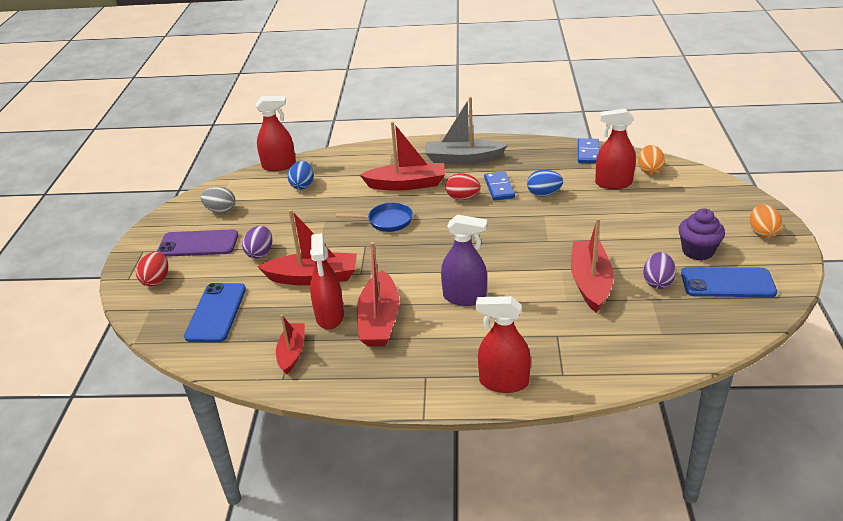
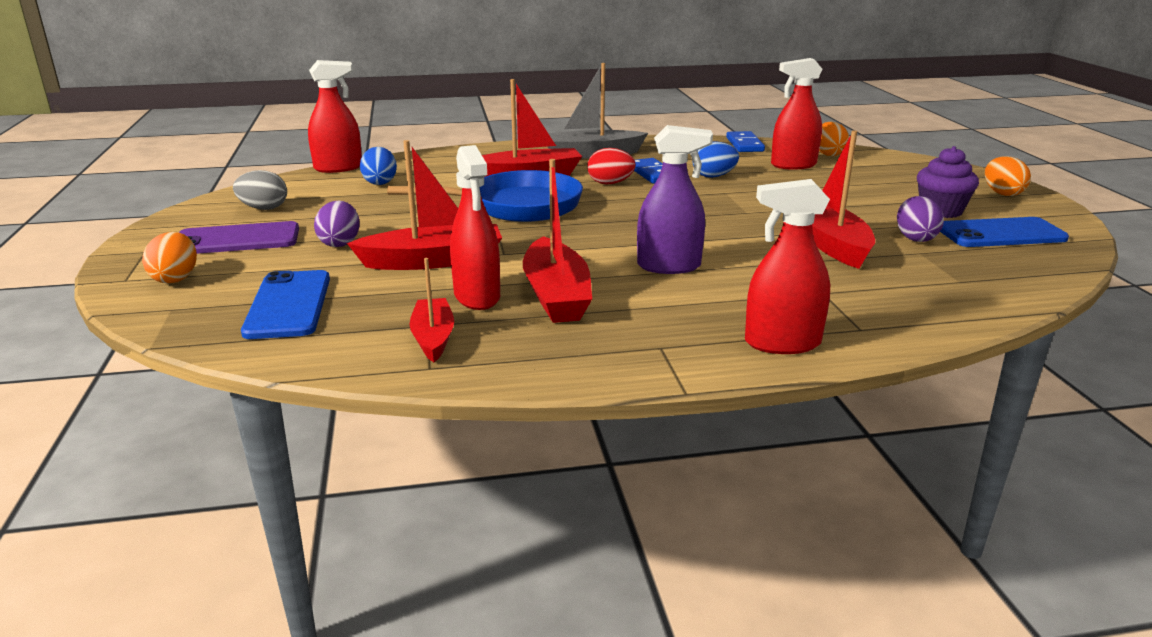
camera: 15 degrees left, 10 degrees down
red egg [136,252,168,286] -> orange egg [142,232,197,283]
blue pan [336,203,413,232] -> blue pan [387,170,583,222], size x1.77

